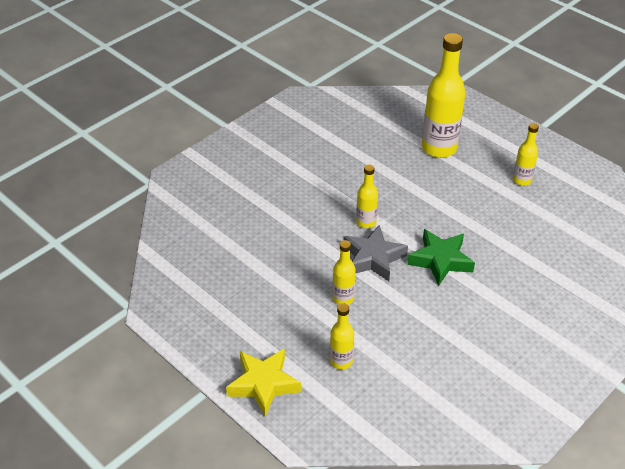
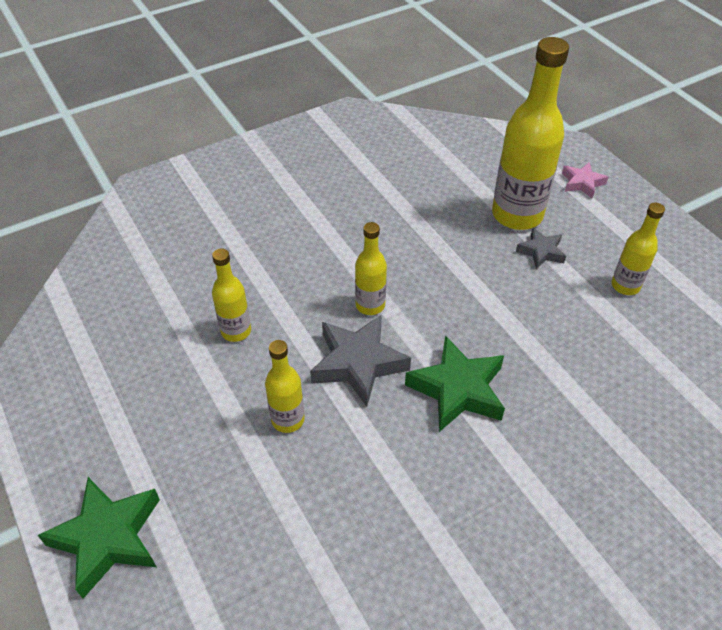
camera: 15 degrees right, 5 degrees up
yellow star [226,348,301,417] -> green star [38,477,160,599]
yellow bottle [330,303,354,370] -> yellow bottle moved to [212,248,251,342]
none -> grey star [516,228,566,269]
none -> pink star [562,162,608,199]

